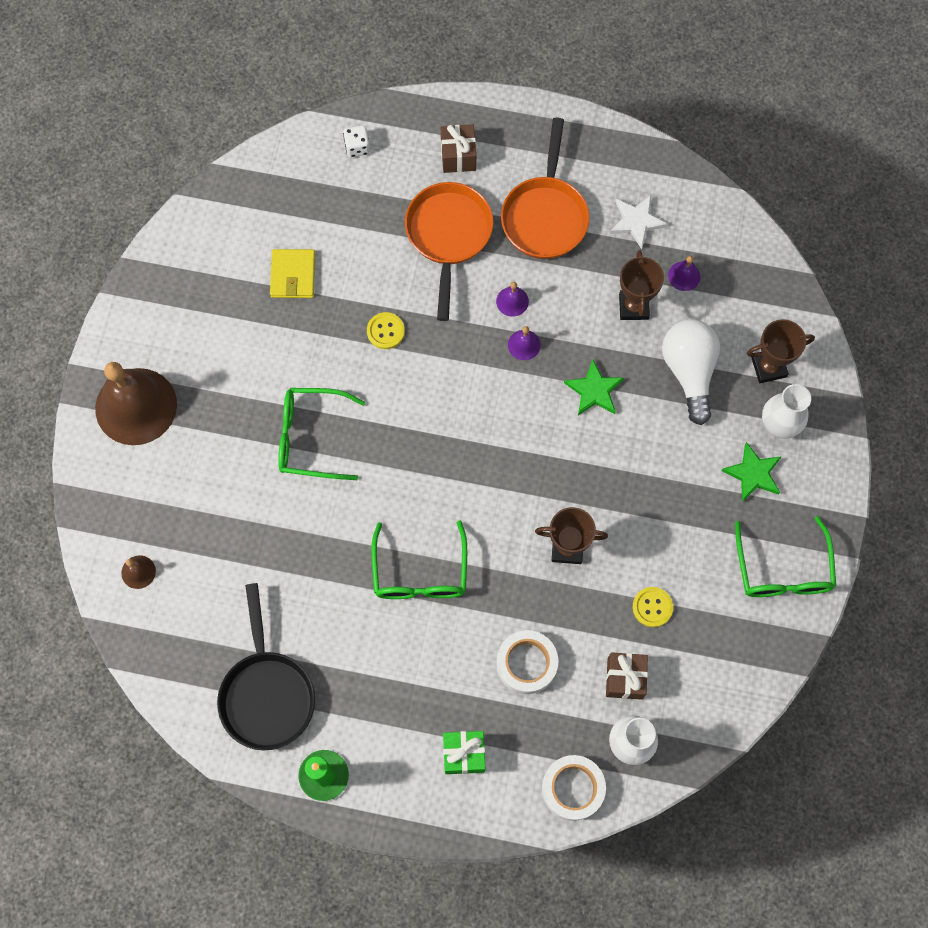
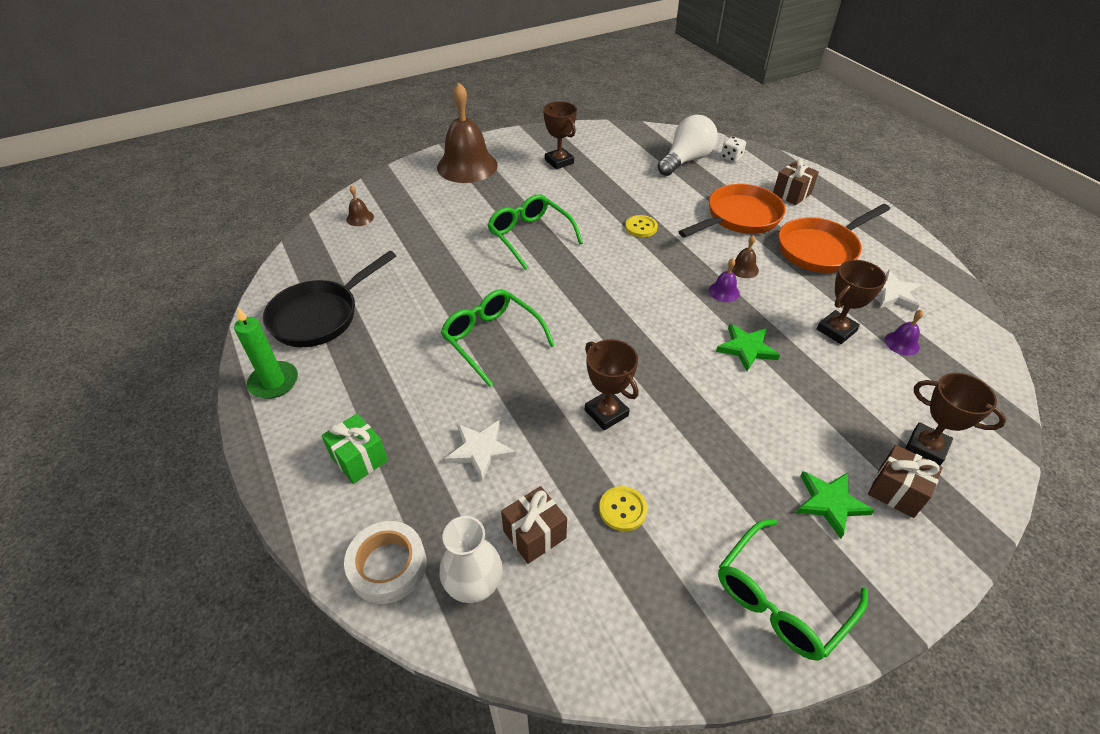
camera: 50 degrees right, 25 degrees down
yellow wallet [270,249,315,298] -> none
green glasses [371,520,467,599] -> green glasses turned 90 degrees clockwise [441,289,555,387]
purple bell [496,282,529,317] -> brown bell [731,235,759,278]
white tape [496,630,558,694] -> white star [445,420,516,482]
white light bulb [662,319,720,425] -> white light bulb moved to [658,115,718,176]
white vase [762,384,811,439] -> brown gift [868,445,943,518]
none -> brown trophy [543,101,577,169]

